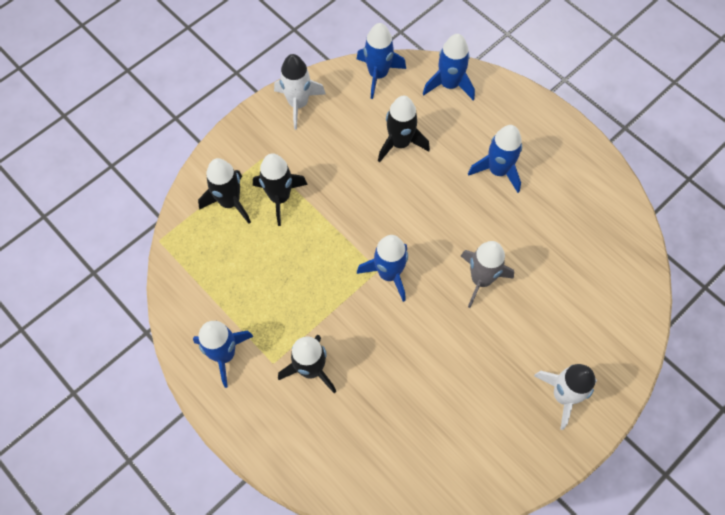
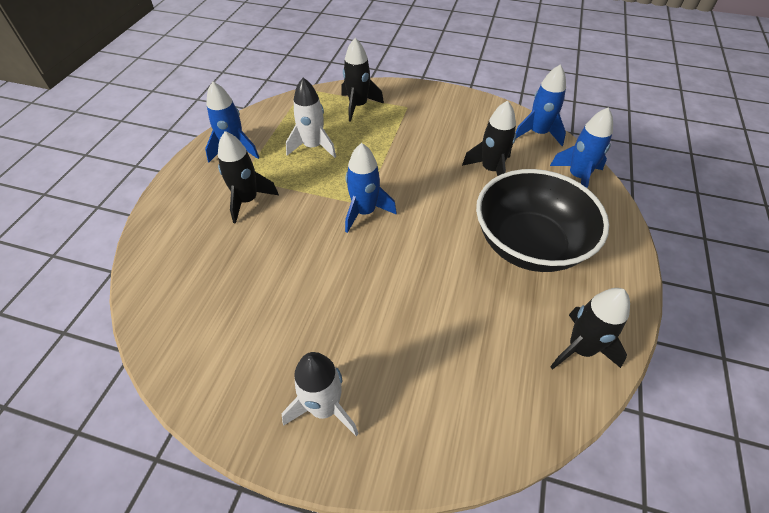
camera: 60 degrees right, 15 degrees down
black rocket [253,153,308,226] -> black rocket moved to [550,288,630,369]
white rocket [274,54,326,130] -> white rocket moved to [286,78,336,158]
grey rocket [461,241,514,308] -> none
blue rocket [468,125,522,193] -> black bowl [476,169,609,272]

